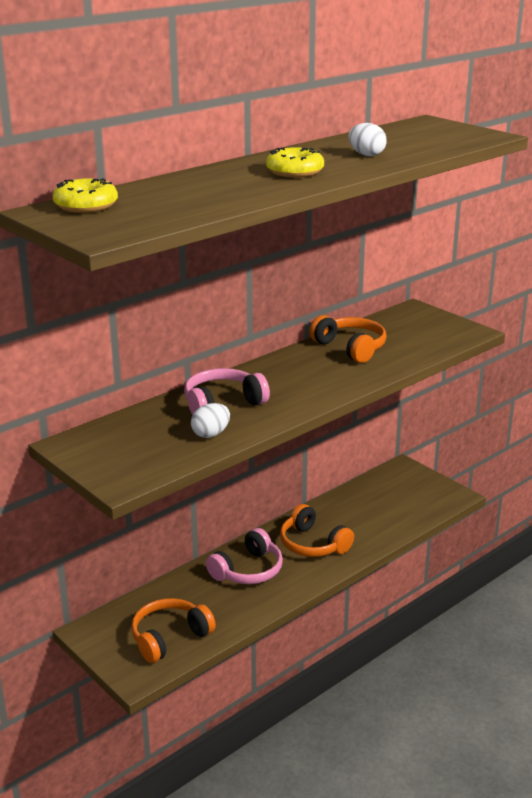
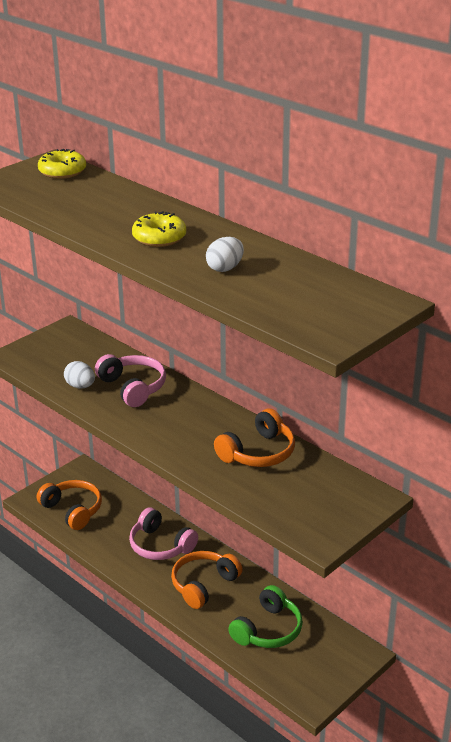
camera: 85 degrees right, 5 degrees up
none -> green headphones [228,585,303,648]

